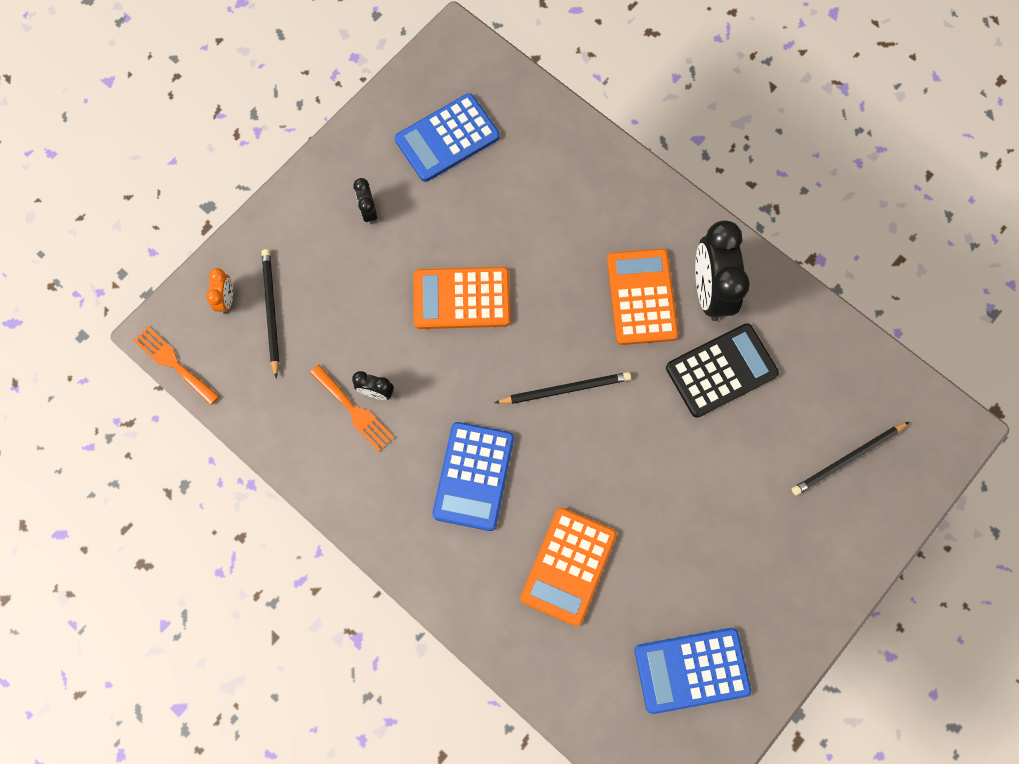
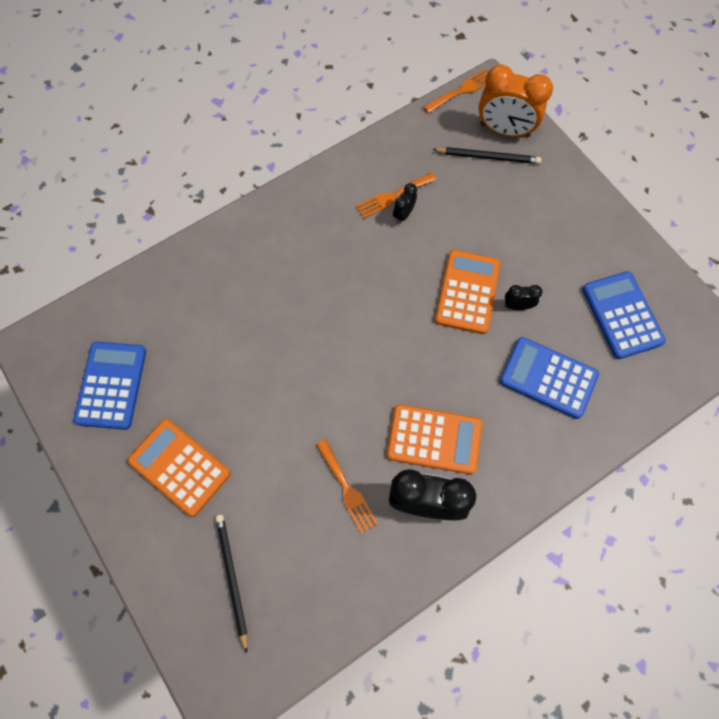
camera: 105 degrees right, 5 degrees down
orange clock [206,268,233,314] -> orange clock [479,65,553,138], size x2.13
black clock [353,178,377,225] -> black clock moved to [505,285,542,310]
blue calculator [432,422,514,531] -> blue calculator moved to [500,337,599,419]
black pencil [495,372,631,404] -> none
orange calculator [520,507,617,626] -> orange calculator moved to [128,419,230,517]
black calculator [666,323,779,418] -> orange fork [316,439,378,534]

